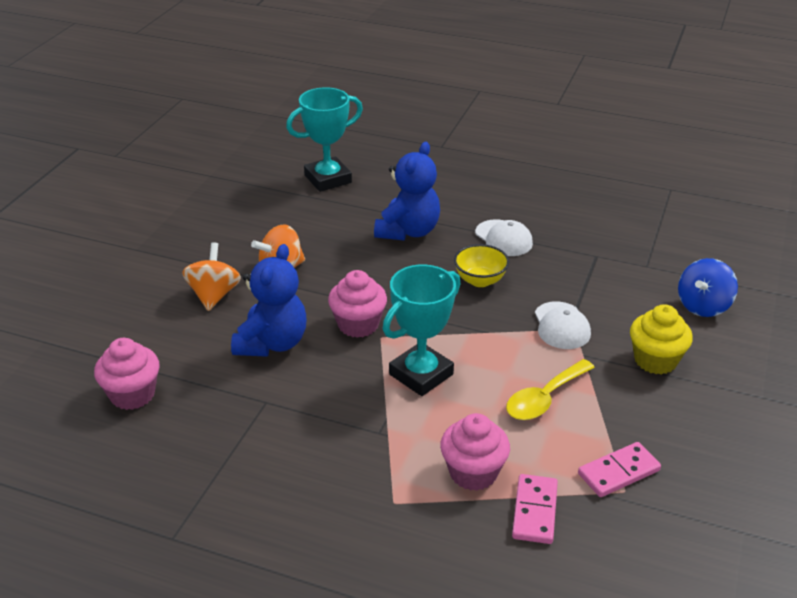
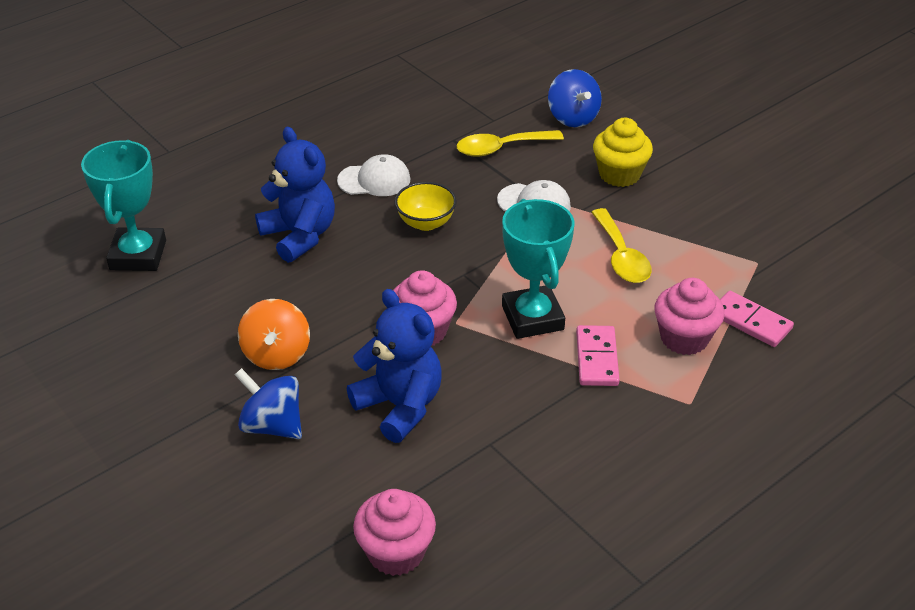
camera: 60 degrees left, 5 degrees up
orange spinning top [182,242,241,311] -> blue spinning top [235,368,302,439]
pink domino [578,442,661,497] -> pink domino moved to [576,325,620,386]
none -> yellow spoon [456,130,564,157]

